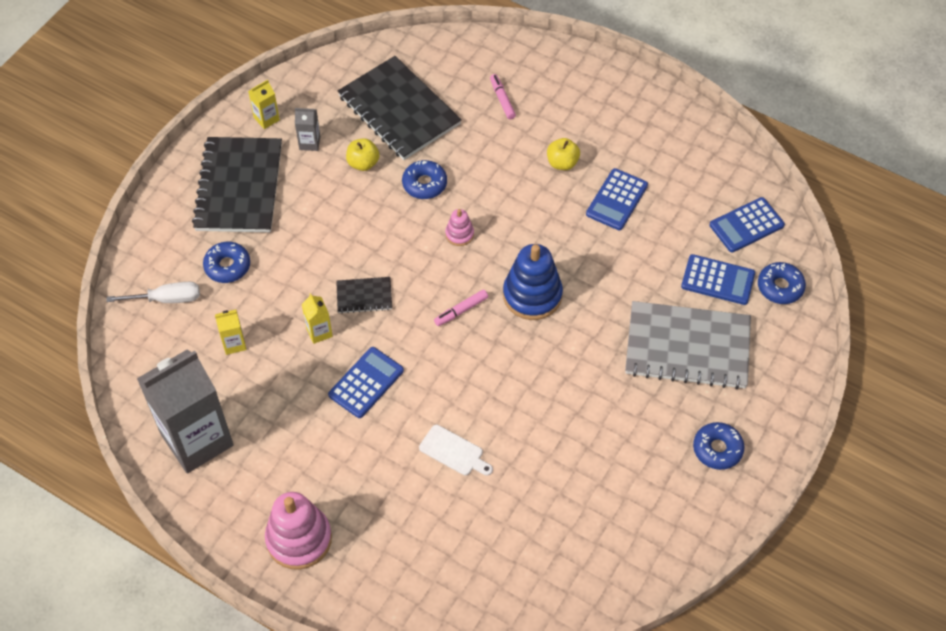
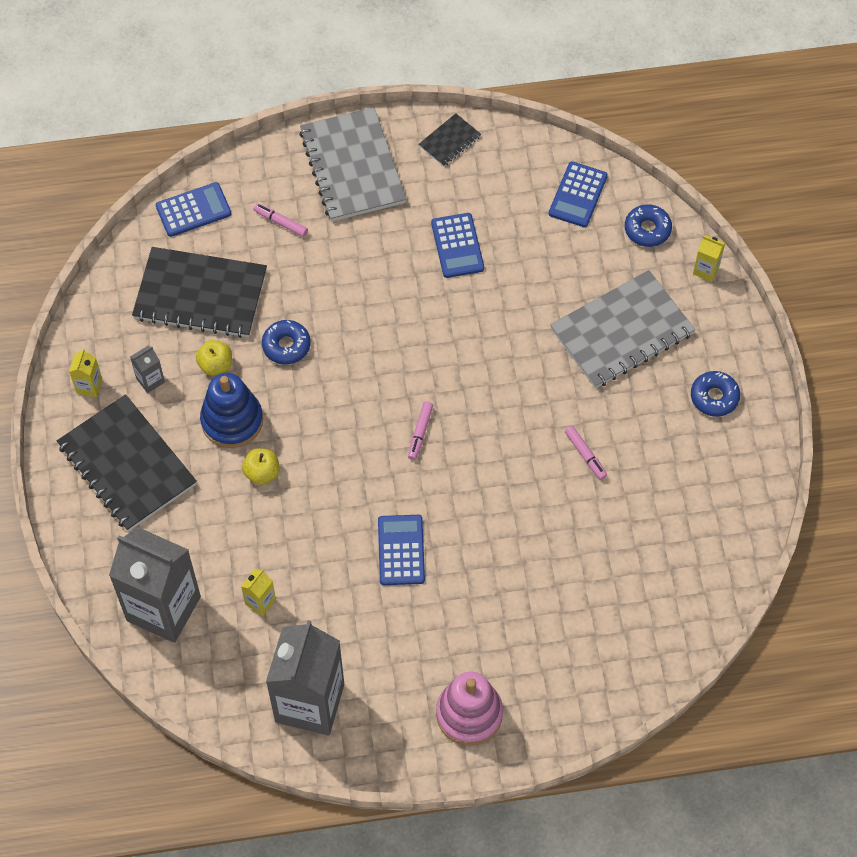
camera: 40 degrees left, 5 degrees up
white screwdriver [107,282,200,303] -> grey carton [109,527,201,643]
blue donut [203,242,250,283] -> none
yellow carton [302,293,333,344] -> yellow carton moved to [693,235,725,282]
black notebook [336,277,392,314] -> black notebook moved to [419,113,481,167]
white cutting board [419,425,493,476] -> none
pink stacking toy [445,209,474,246] -> none
blue stacking toy [503,244,563,320] -> blue stacking toy moved to [200,373,263,448]
yellow apple [547,138,580,170] -> yellow apple moved to [242,448,280,485]
blue calculator [681,254,755,305] -> blue calculator moved to [156,182,231,237]
none -> grey notebook [299,107,406,222]
none -> pink marker [565,426,607,480]

